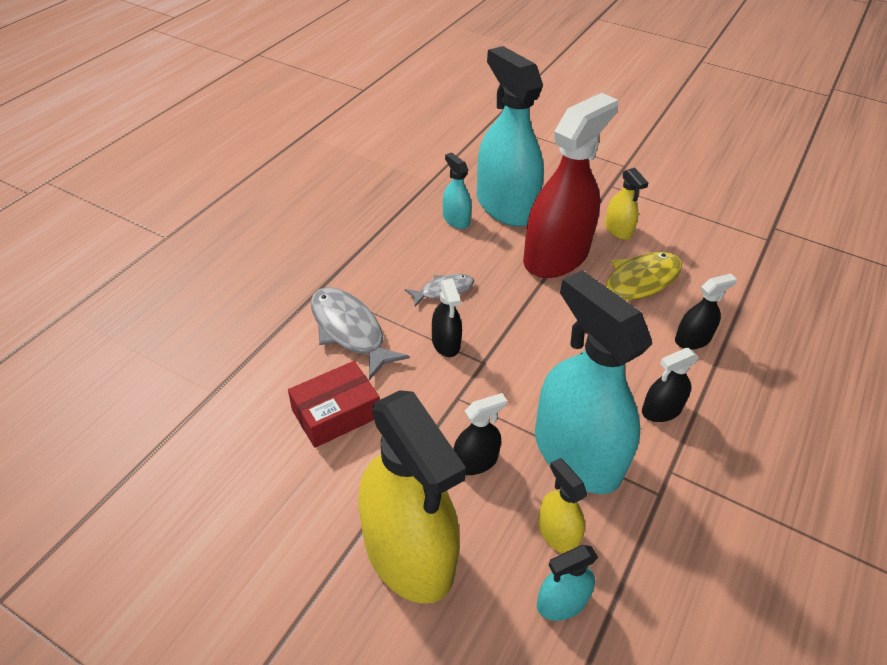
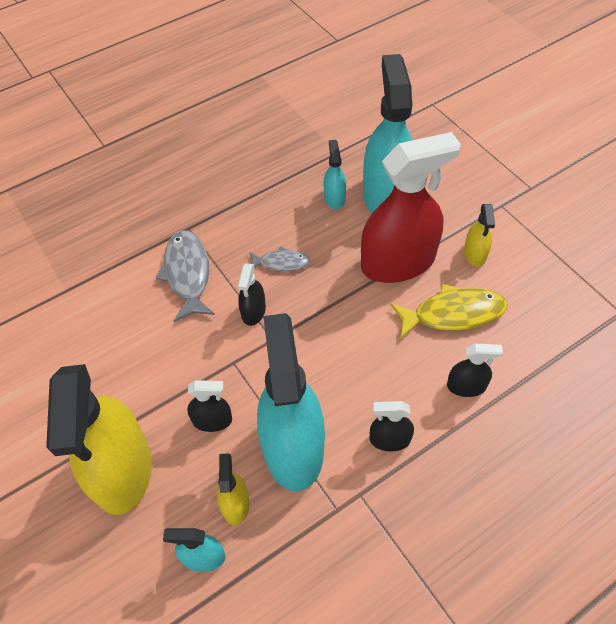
camera: 30 degrees right, 10 degrees up
red box [288,361,380,448] -> none

